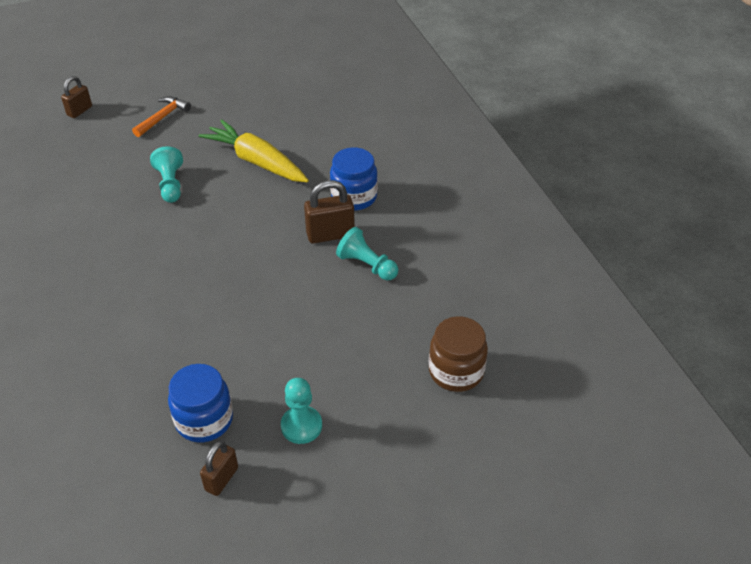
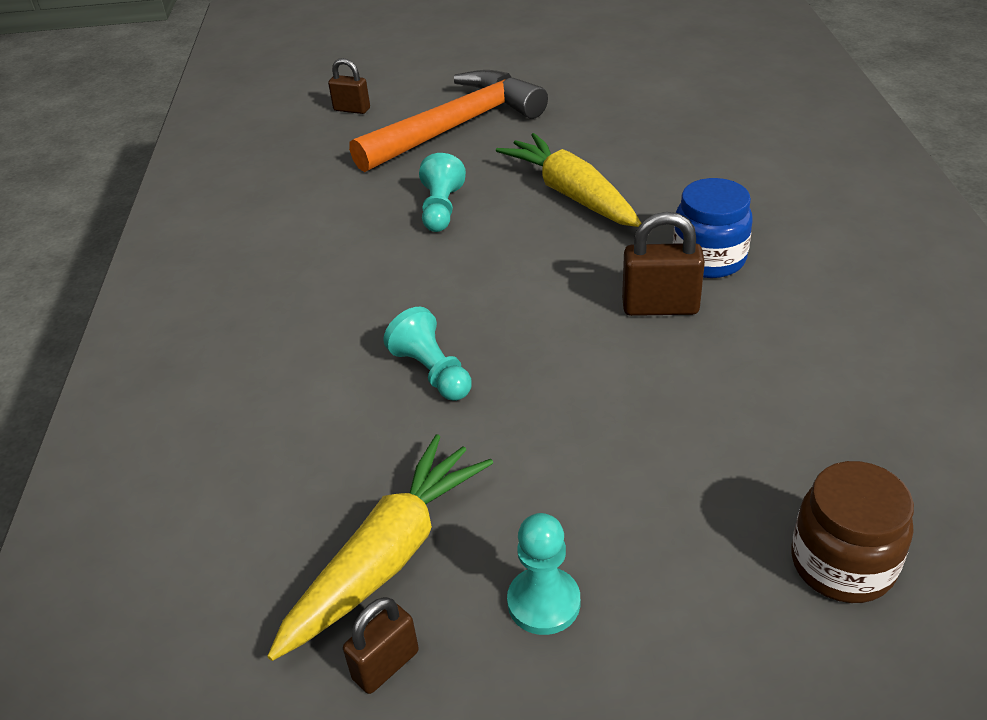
camera: 20 degrees right, 5 degrees down
brown padlock [61,76,92,118] -> brown padlock turned 60 degrees clockwise [328,58,370,114]
orange hammer [132,96,191,137] -> orange hammer [349,70,548,172], size x2.22
blue jar [168,364,233,442] -> yellow carrot [267,434,493,661]
turquoise pawn [336,227,398,280] -> turquoise pawn moved to [383,307,472,401]

